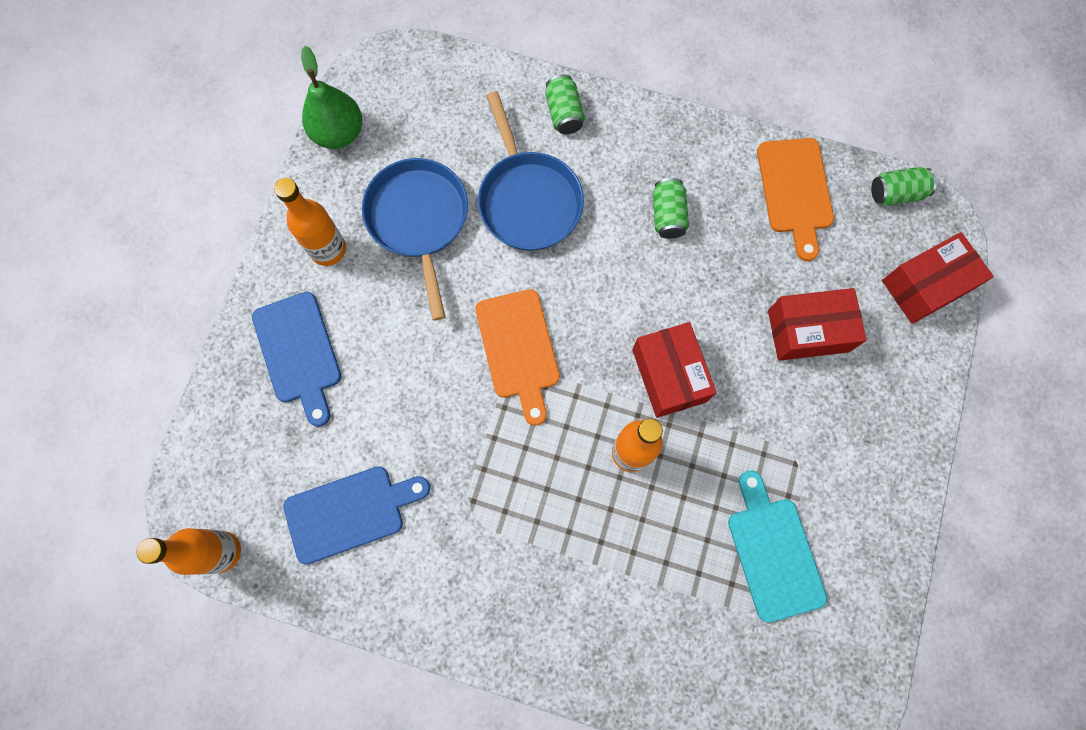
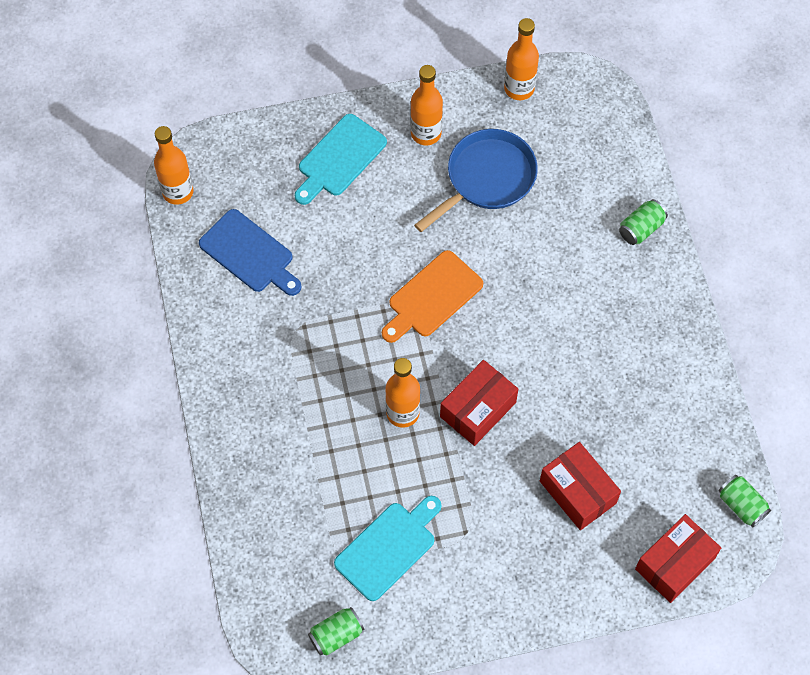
camera: 60 degrees right, 10 degrees down
blue cutting board [252,292,341,427] -> turquoise cutting board [295,114,387,205]
green pear [301,46,362,149] -> orange bottle [504,18,539,100]
blue pan [478,91,584,251] -> none
green can [653,178,689,239] -> green can moved to [308,607,364,656]
orange cutting board [757,138,834,261] -> none
red box [882,232,994,324] -> red box turned 75 degrees counterclockwise [635,514,721,603]

